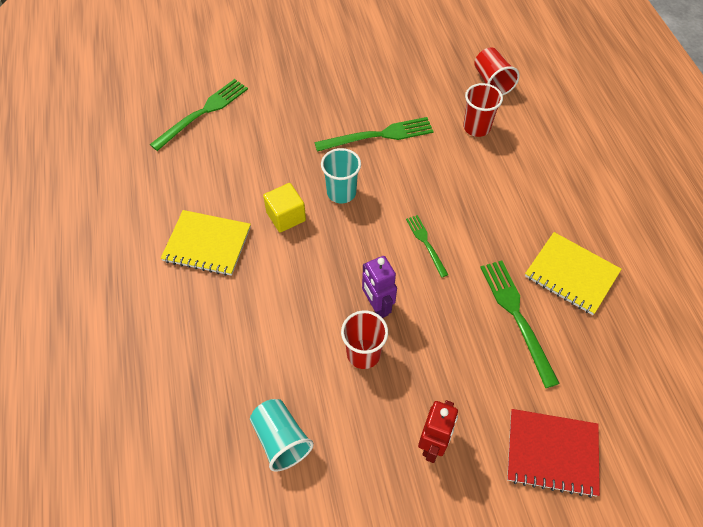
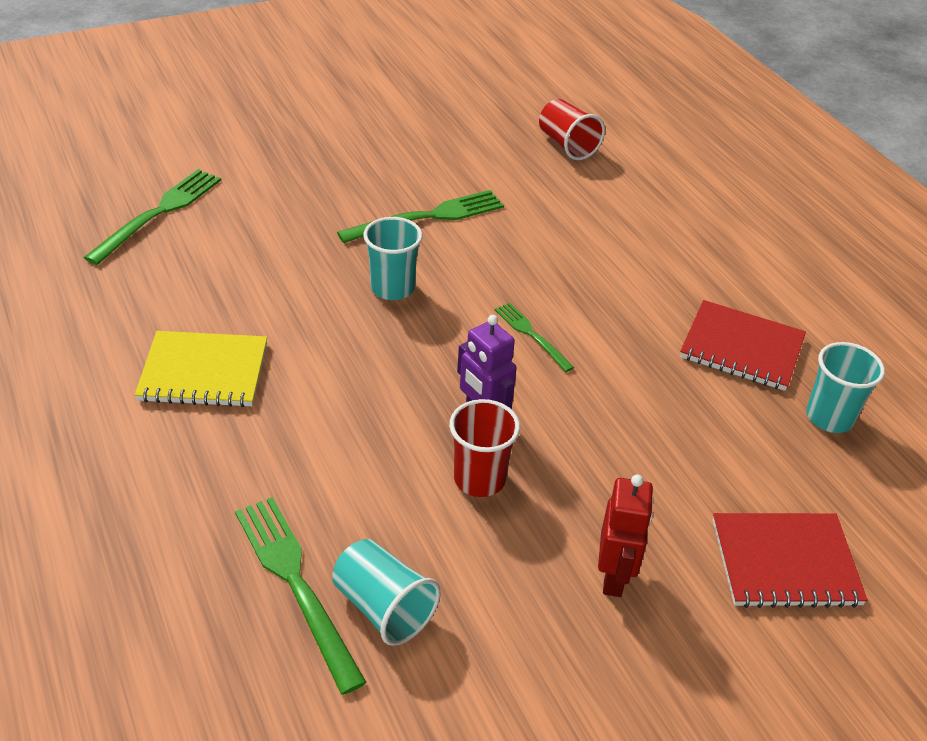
camera: 15 degrees left, 15 degrees down
yellow cube [263,183,306,233] -> none
red cup [463,83,503,137] -> none
green fork [480,260,560,388] -> green fork moved to [235,497,367,695]
yellow notebook [525,232,622,315] -> red notebook [680,300,806,391]
none -> turquoise cup [806,342,885,433]

